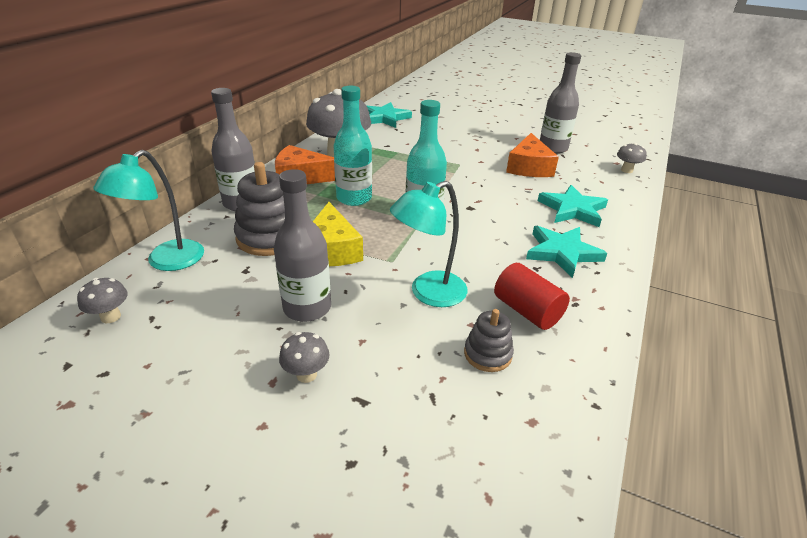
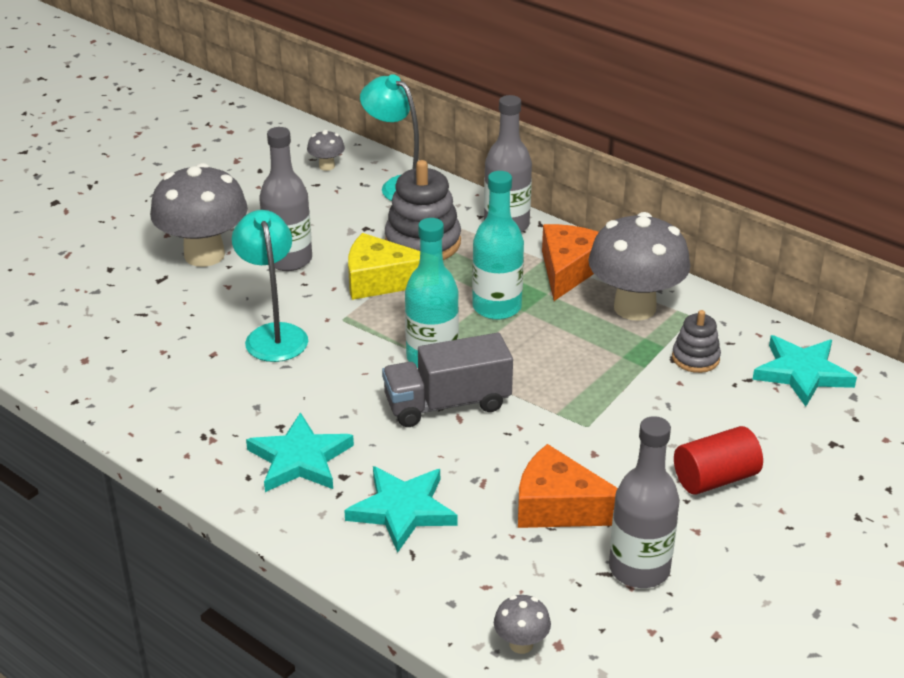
camera: 105 degrees right, 0 degrees up
grey mushroom [279,332,329,383] -> grey mushroom [150,163,248,267], size x2.30
grey stacking toy [464,309,514,372] -> grey stacking toy moved to [672,310,721,373]
red cylinder [494,263,570,330] -> red cylinder moved to [674,426,763,495]
none -> grey truck [382,333,513,427]

